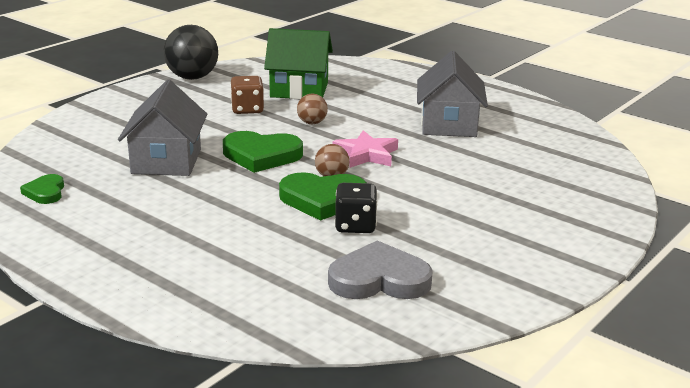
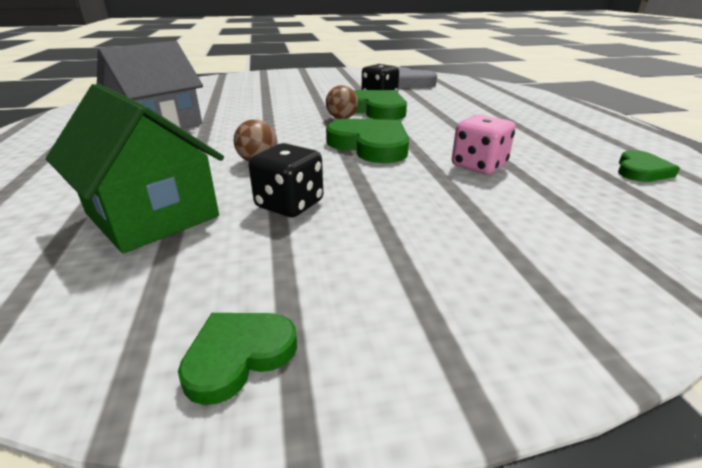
camera: 140 degrees left, 5 degrees up
grey house [118,80,207,176] -> pink dice [452,114,516,174]
black ball [163,25,218,80] -> green heart [178,313,297,405]
brown dice [230,76,264,114] -> black dice [248,143,323,217]
pink star [333,130,398,168] -> none

